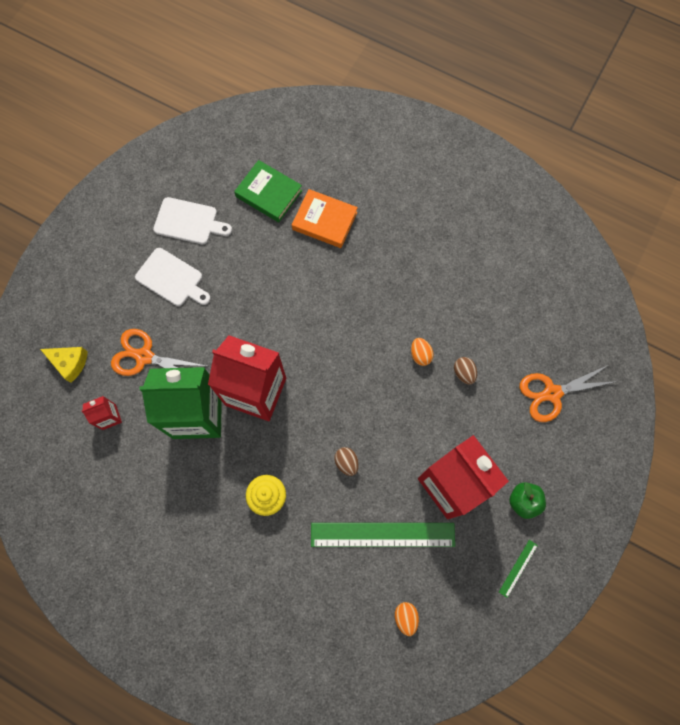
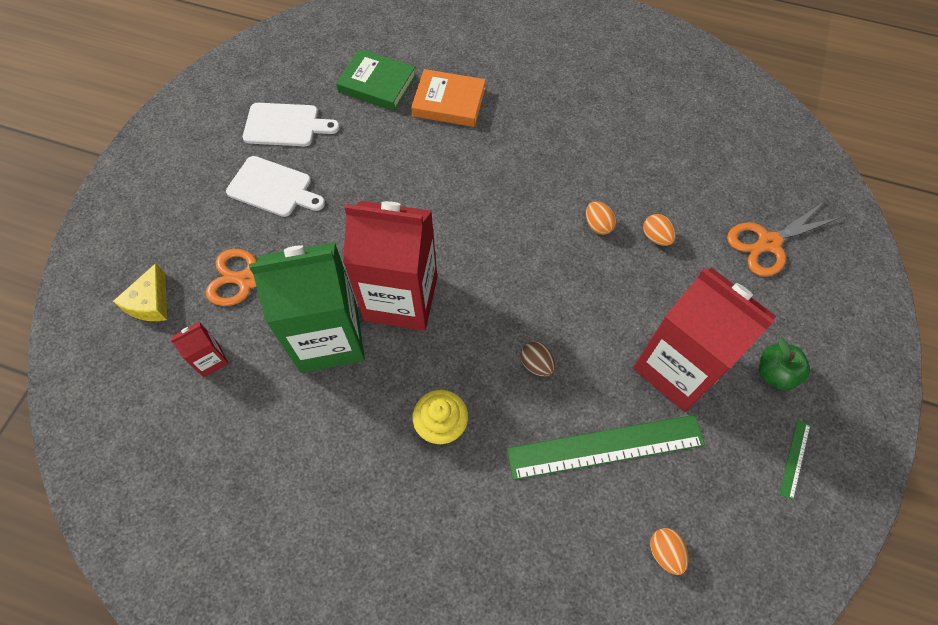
camera: 10 degrees left, 10 degrees down
yellow cheese [40,347,88,383] -> yellow cheese turned 90 degrees clockwise [113,263,167,321]
brown egg [454,357,477,384] -> orange egg [643,214,676,246]

